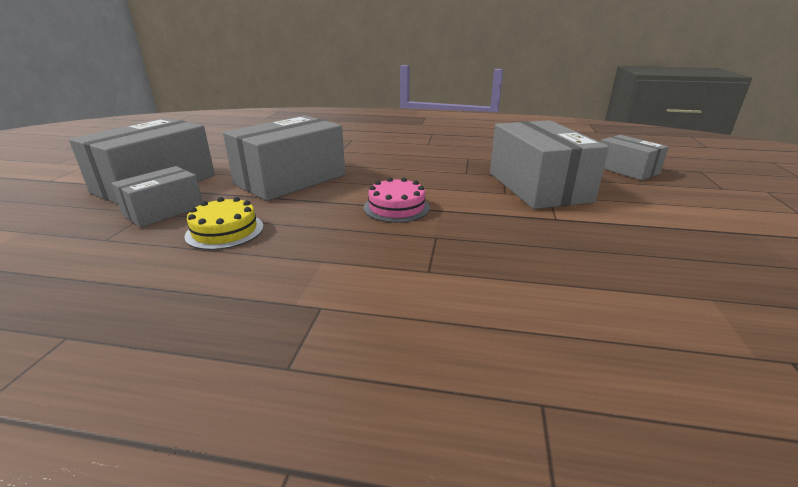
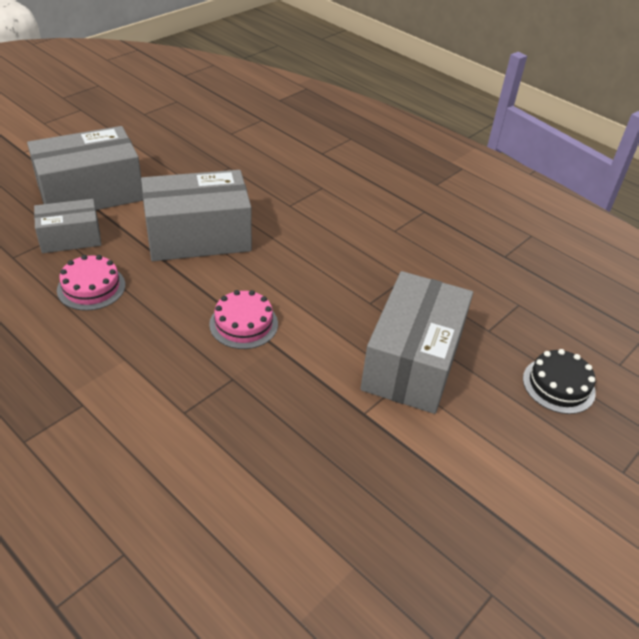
camera: 30 degrees right, 15 degrees up
yellow cake [184,197,264,250] -> pink cake [57,255,125,311]
grey box [601,135,669,180] -> black cake [523,349,596,414]

